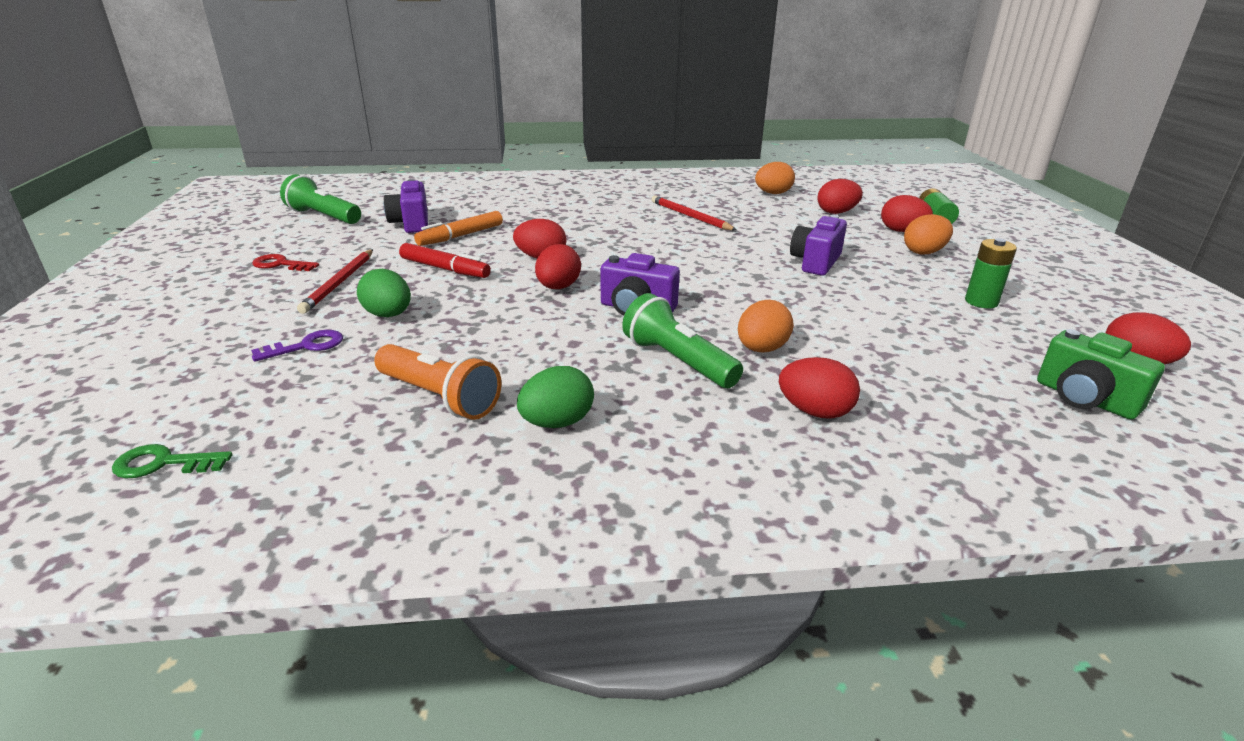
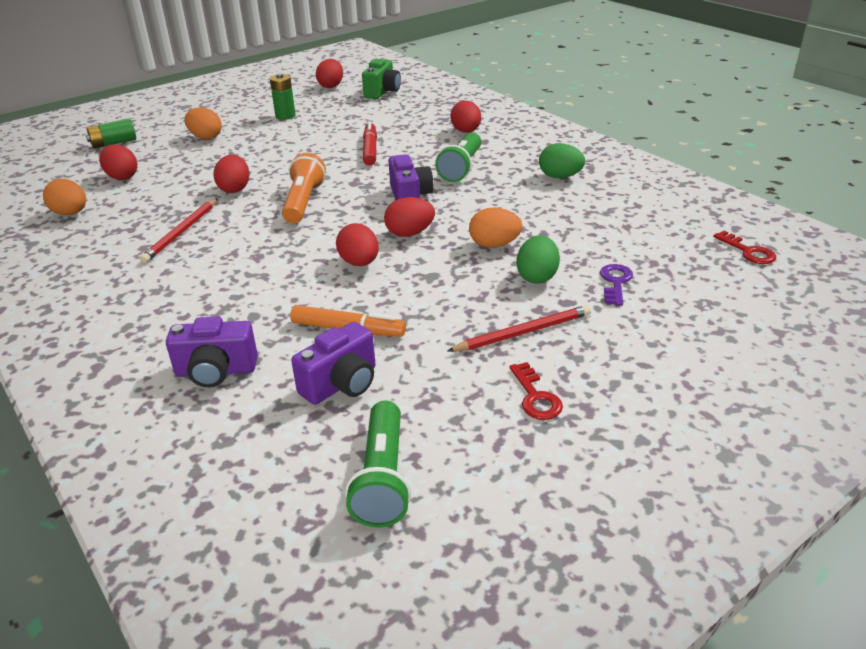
camera: 120 degrees left, 5 degrees up
green key [112,444,232,478] -> red key [713,231,776,264]
purple key [251,330,343,362] -> purple key turned 75 degrees clockwise [600,264,633,306]
orange flashlight [374,344,502,420] -> orange flashlight moved to [282,153,326,224]
red marker [399,243,491,278] -> red marker moved to [363,121,377,166]
orange egg [738,300,794,353] -> orange egg moved to [469,207,523,248]
purple camera [790,215,847,276] -> purple camera moved to [166,316,258,387]
red egg [881,195,933,232] -> red egg moved to [213,155,250,193]

